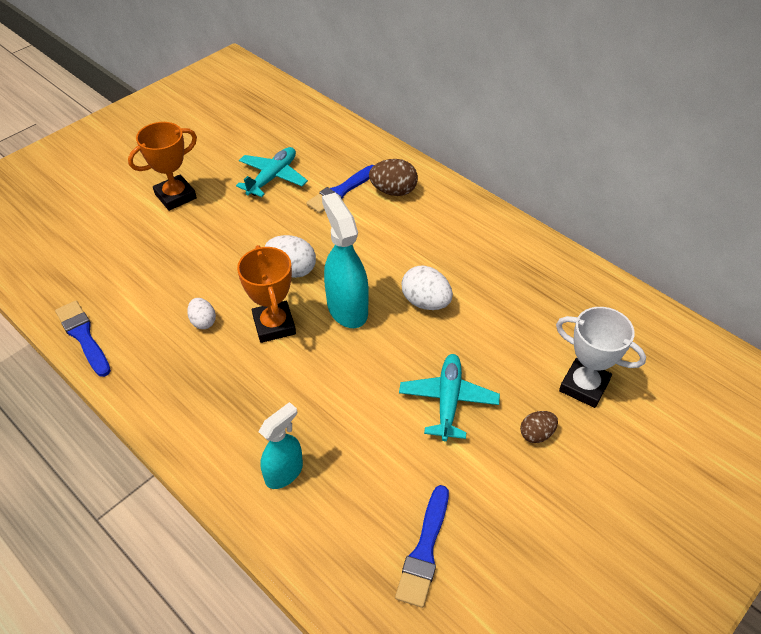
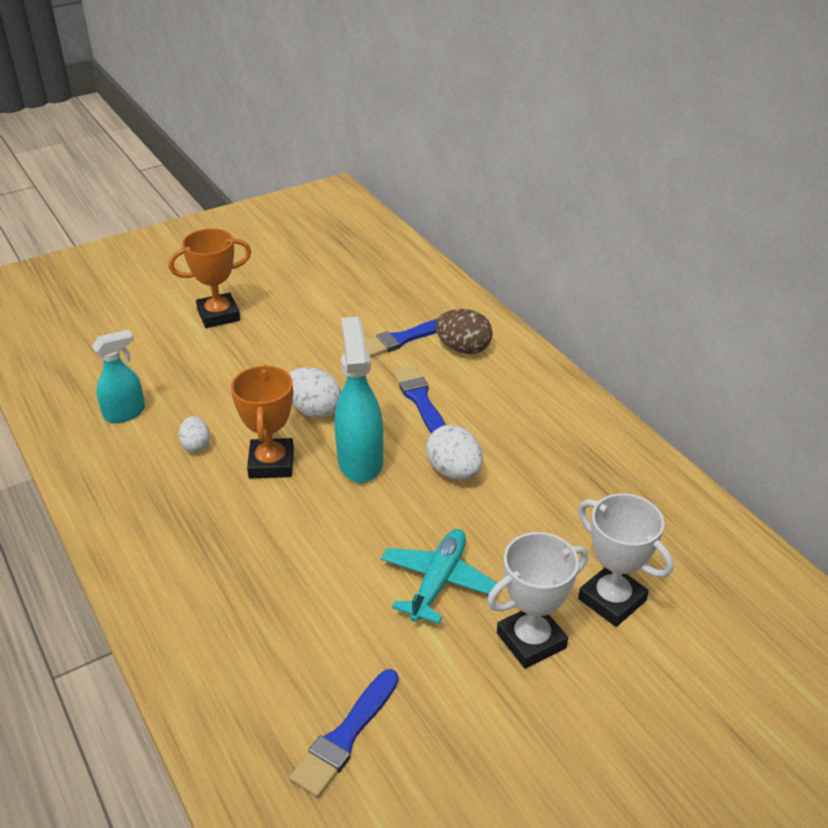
camera: 15 degrees right, 10 degrees down
blue brush [55,301,111,377] -> blue brush moved to [393,366,446,434]
turquoise plane [236,147,308,197] -> none
turquoise spray bottle [259,402,303,489] -> turquoise spray bottle moved to [92,330,145,423]
brown egg [520,411,558,443] -> white trophy [487,532,588,669]

